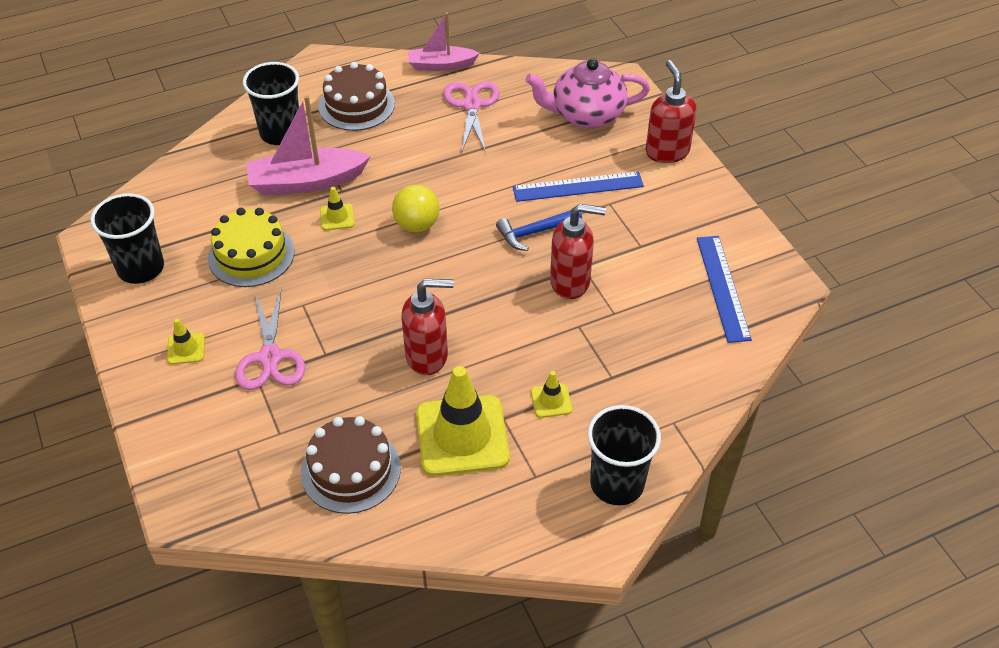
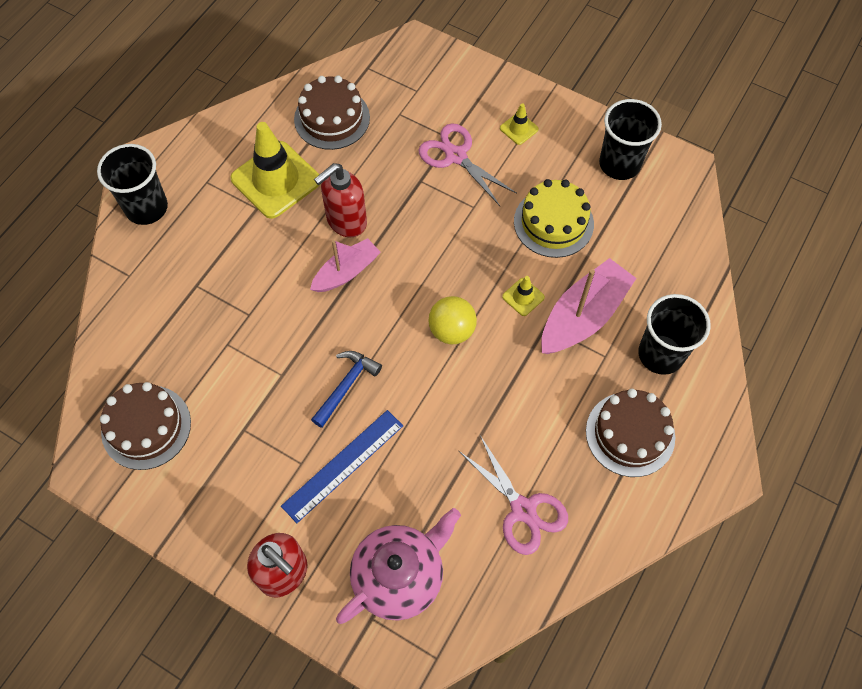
camera: 145 degrees right, 15 degrees up
pink boat [408,12,480,71] -> pink boat moved to [310,238,381,292]
yellow traffic cone [531,371,572,418] -> none
red soap dispenser [550,204,606,299] -> none
blue ruler [697,236,752,343] -> brown cake [100,382,191,470]

